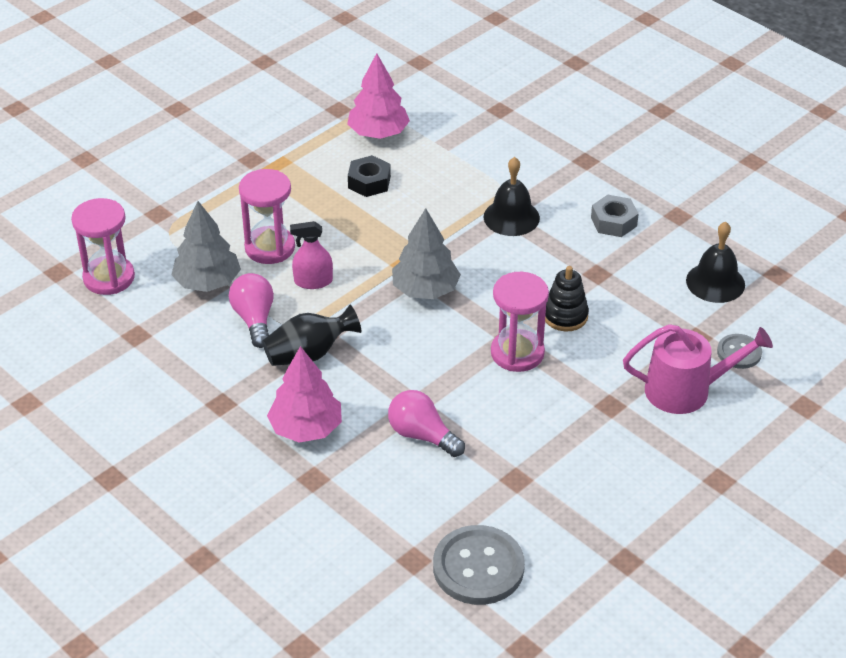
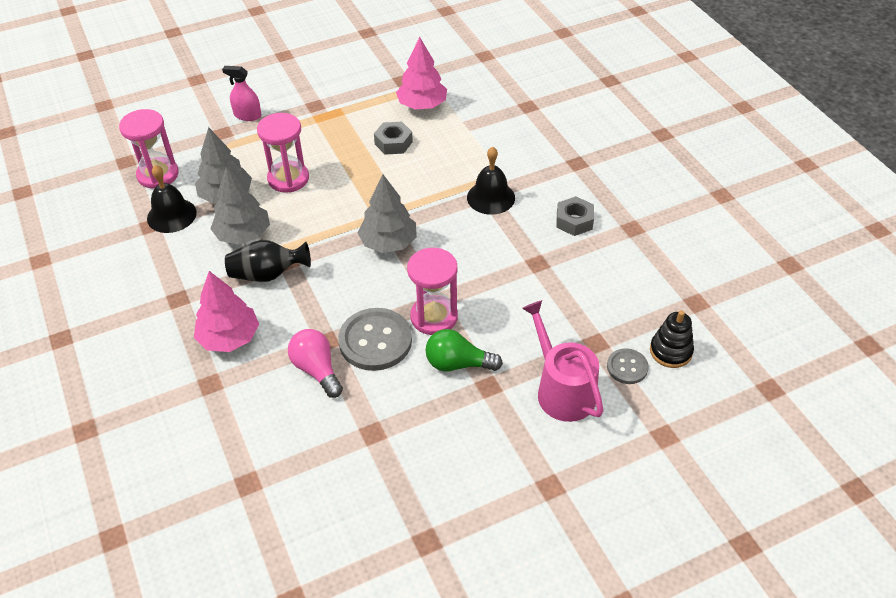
camera: 20 degrees right, 5 degrees up
pink light bulb [229,273,274,348] -> grey tree [210,166,270,245]
pink spray bottle [290,221,333,289] -> pink spray bottle moved to [222,66,261,121]
black nut [348,155,391,197] -> grey nut [374,122,413,155]
grey button [433,525,525,605] -> grey button moved to [338,308,412,371]
black stacking toy [545,266,589,331] -> black stacking toy moved to [650,310,694,368]
pink watering can [623,324,773,414] -> pink watering can turned 135 degrees counterclockwise [522,300,604,422]
black bell [686,222,745,303] -> black bell moved to [147,165,197,233]
none -> green light bulb [425,329,503,371]

